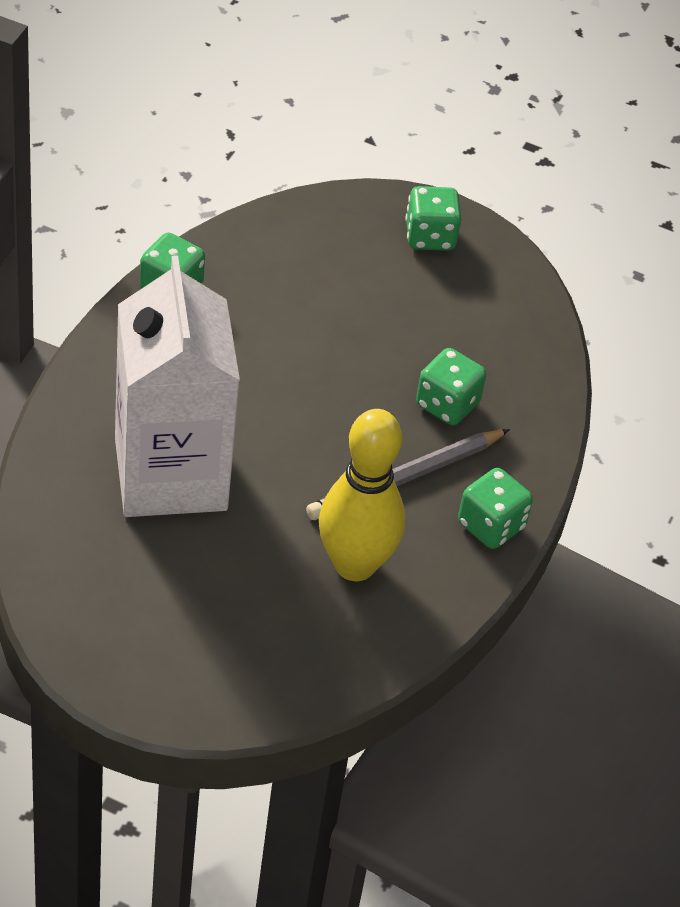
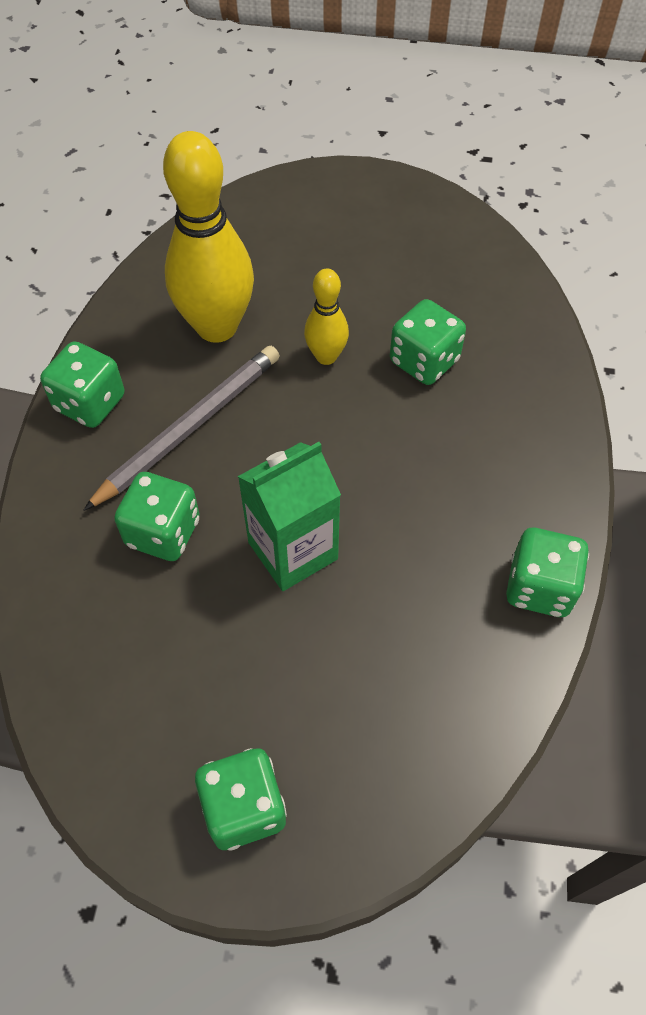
camera: 170 degrees right, 10 degrees up
white carton [115,255,240,517] -> green dice [390,299,466,385]
none -> green carton [238,442,341,591]
none -> yellow bowling pin [304,269,349,365]

